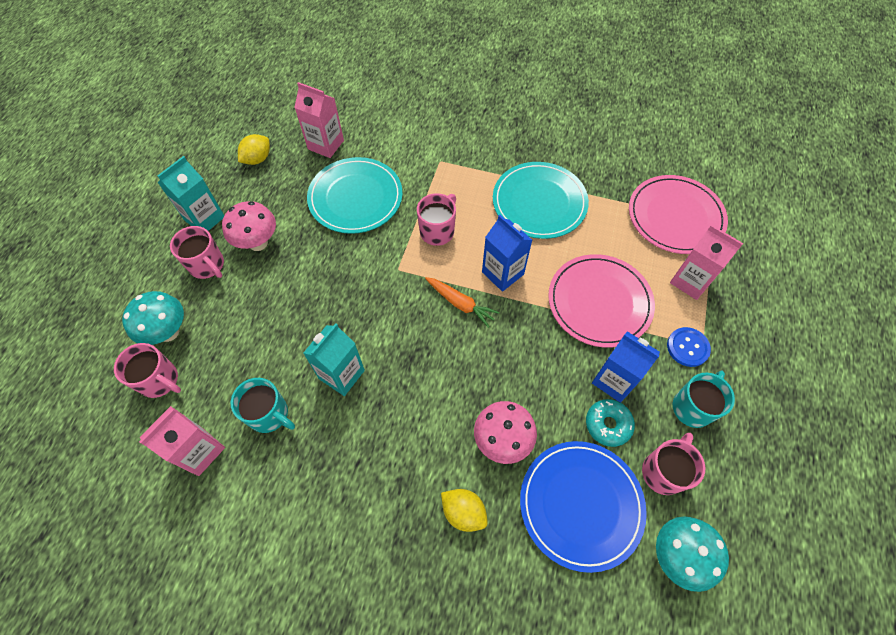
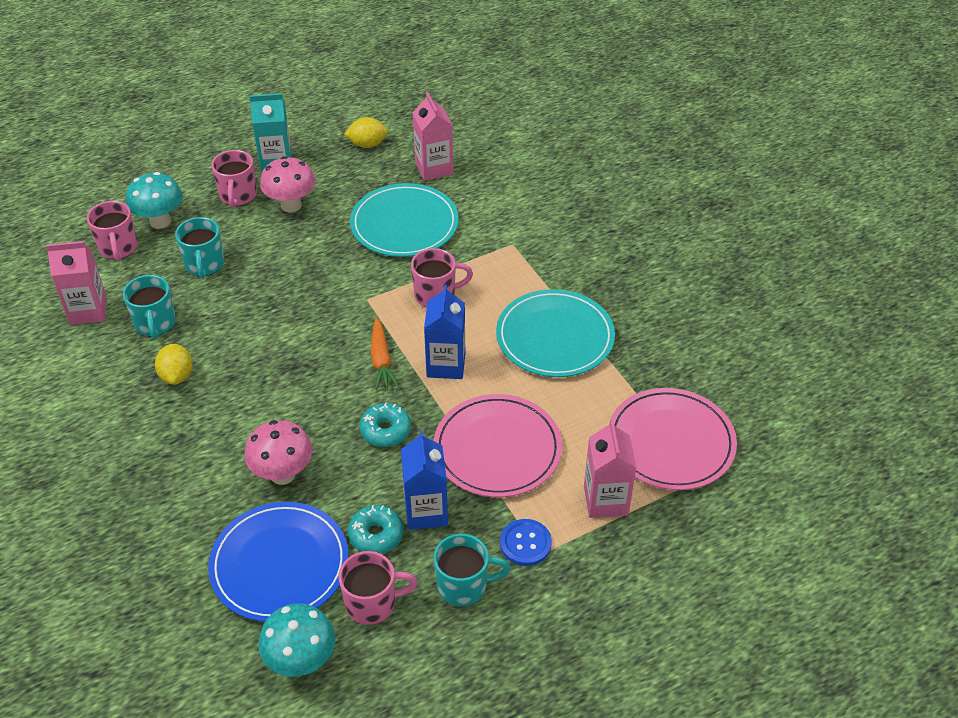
camera: 45 degrees right, 15 degrees down
turquoise carton [303,323,365,396] -> none
yellow lemon [441,489,488,532] -> yellow lemon moved to [155,344,193,385]
none -> turquoise mug [175,217,224,279]
none -> turquoise donut [359,403,411,447]

